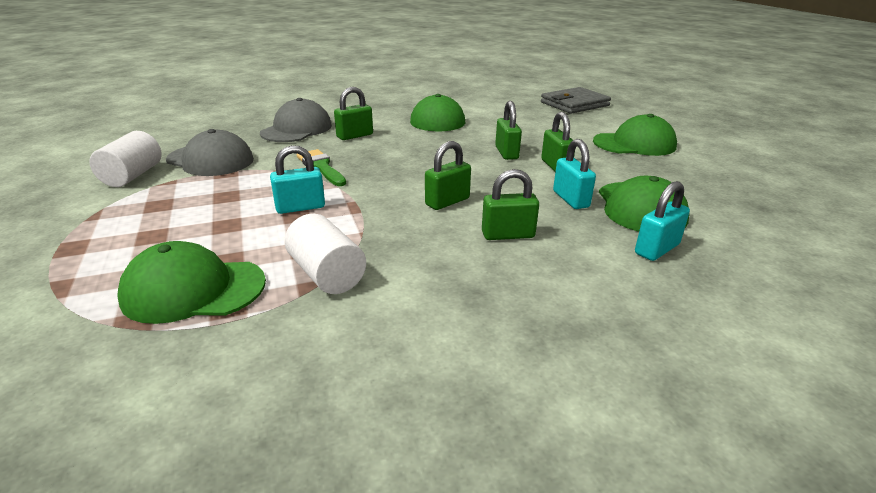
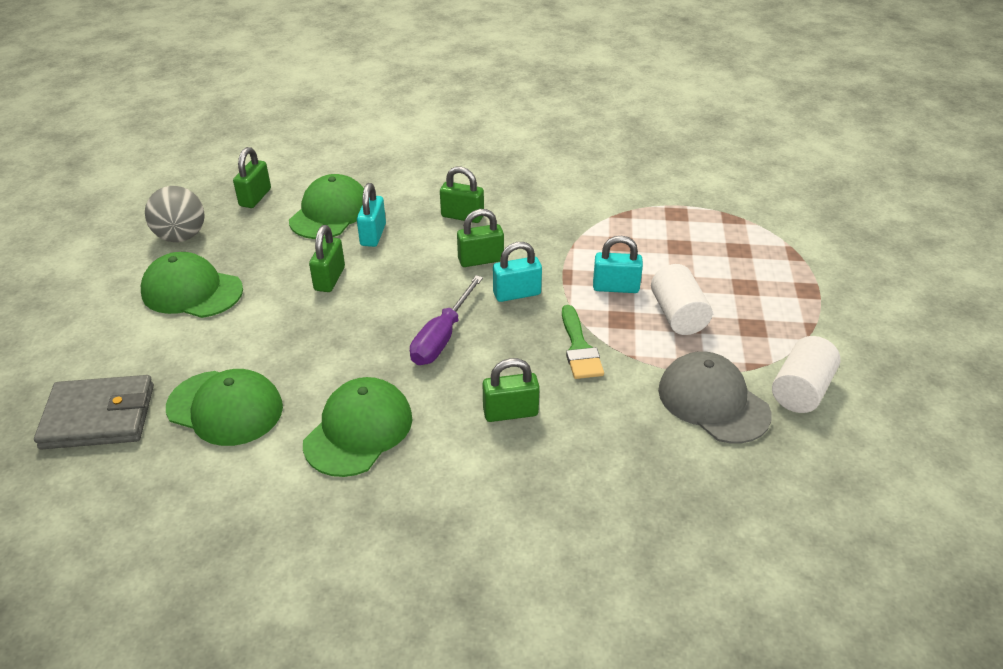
camera: 155 degrees left, 10 degrees up
green cap [117,241,266,324] -> green cap moved to [166,369,283,446]
grey cap [260,98,332,142] -> none
white cylinder [284,214,366,294] -> white cylinder moved to [651,264,713,335]
green padlock [495,101,522,160] -> green padlock moved to [233,147,271,208]
turquoise padlock [635,181,690,261] -> turquoise padlock moved to [493,242,542,302]
none -> grey ball [145,186,205,242]
none -> purple screwdriver [410,275,483,365]

